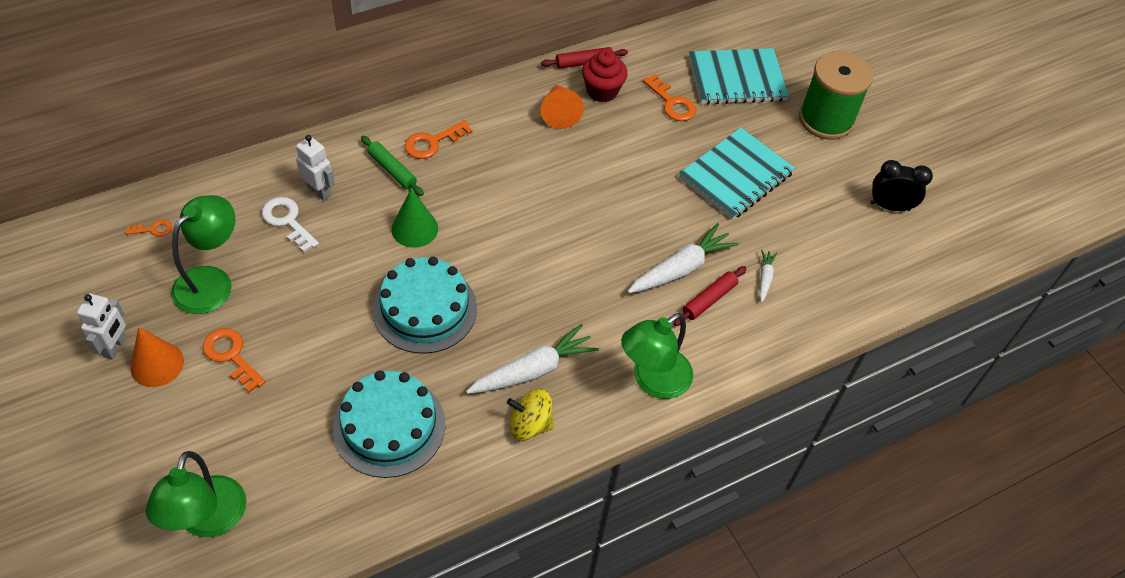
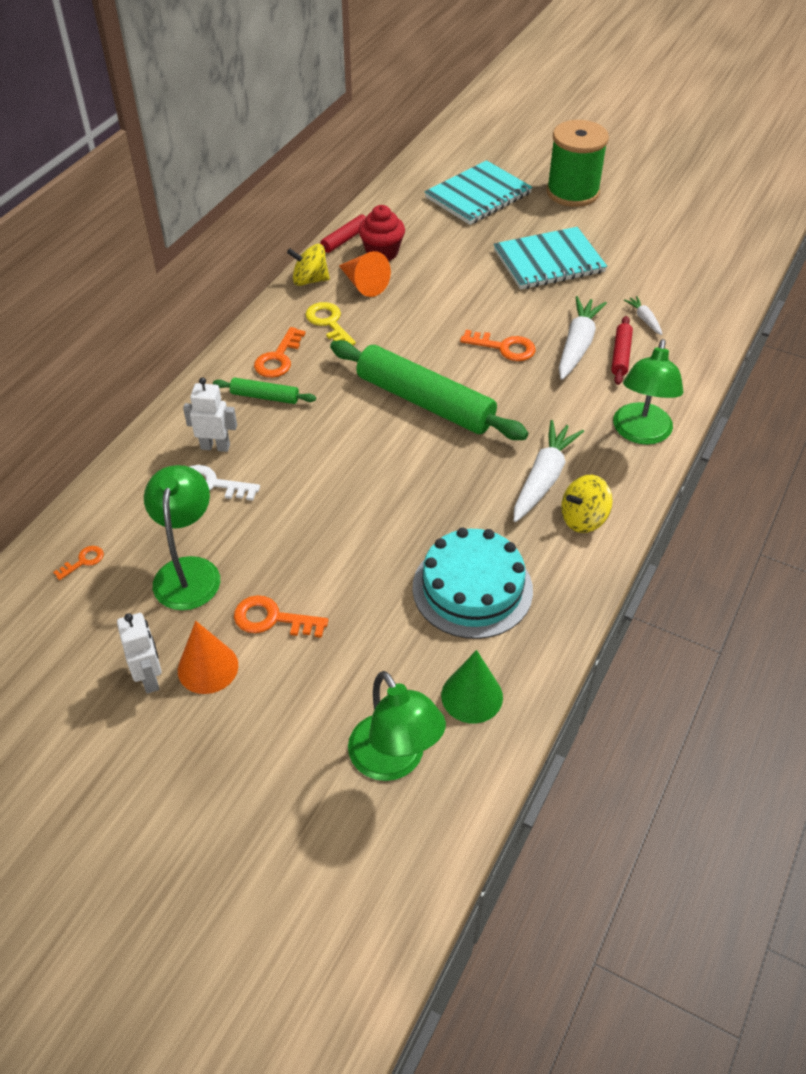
camera: 30 degrees left, 5 degrees down
turquoise cake [373,257,477,354] -> none
green cone [391,189,438,248] -> green cone moved to [441,650,503,723]
orange key [643,74,696,121] -> orange key moved to [460,330,536,361]
turquoise notebook [679,128,795,220] -> turquoise notebook turned 60 degrees clockwise [494,227,607,289]
black clock [870,160,933,211] -> none
none -> yellow spinning top [287,244,330,286]
none -> yellow key [305,302,356,345]
none -> green rolling pin [330,340,528,440]

